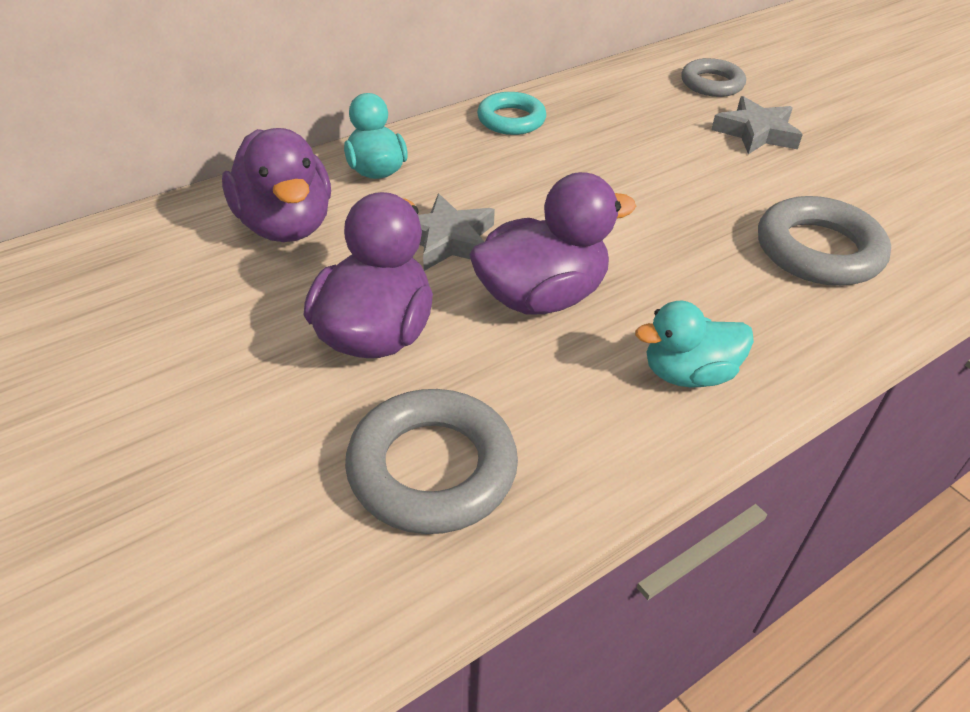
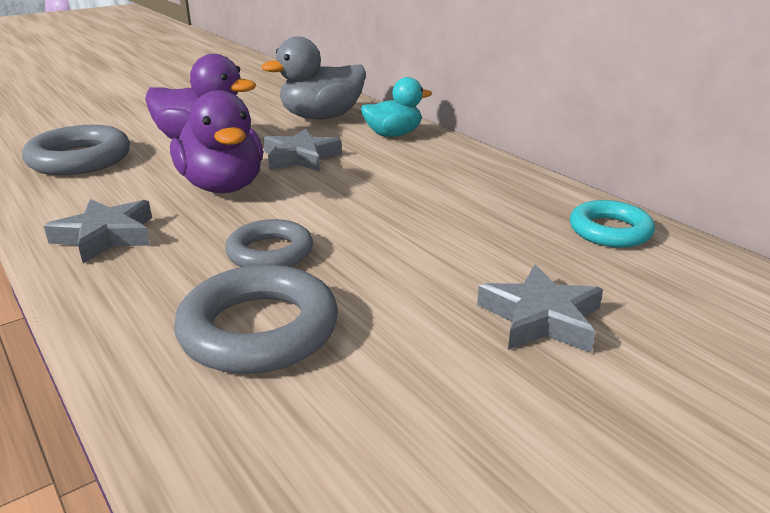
camera: 90 degrees right, 15 degrees down
purple duck [222,128,331,242] -> grey duck [261,37,366,119]
turquoise ring [477,92,546,135] -> turquoise ring moved to [570,200,655,248]
turquoise duck [635,301,754,388] -> grey star [44,199,152,263]
grey ring [681,58,746,97] -> grey ring moved to [225,219,313,267]

